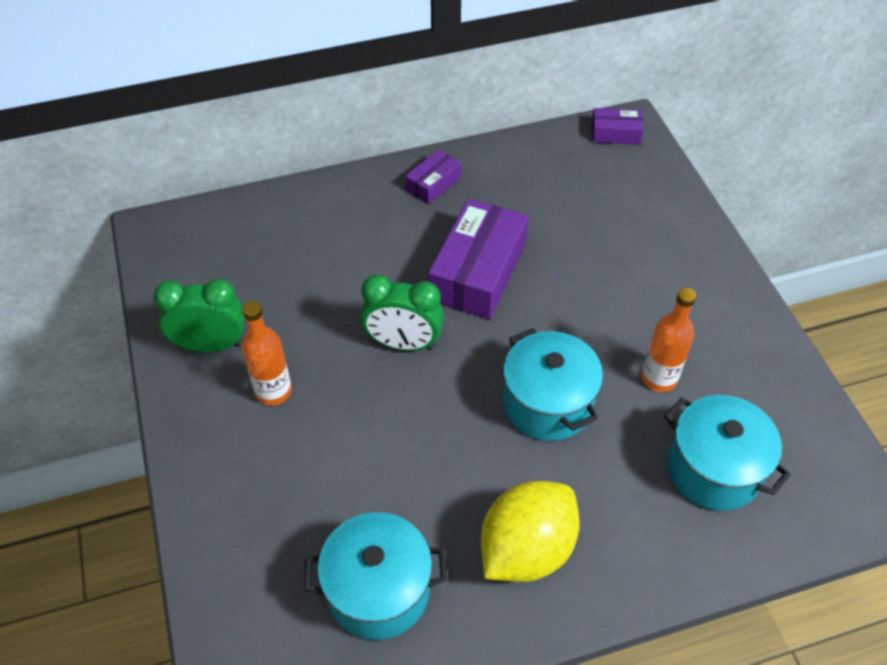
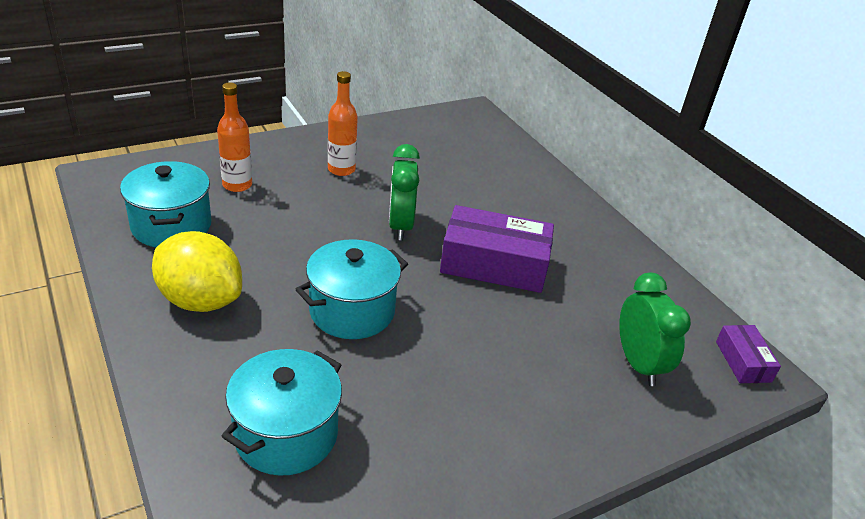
camera: 75 degrees right, 15 degrees down
green clock [153,279,245,352] -> green clock moved to [619,273,691,386]
purple box [405,149,461,204] -> none
orange bottle [641,288,696,392] -> orange bottle moved to [217,83,252,192]

